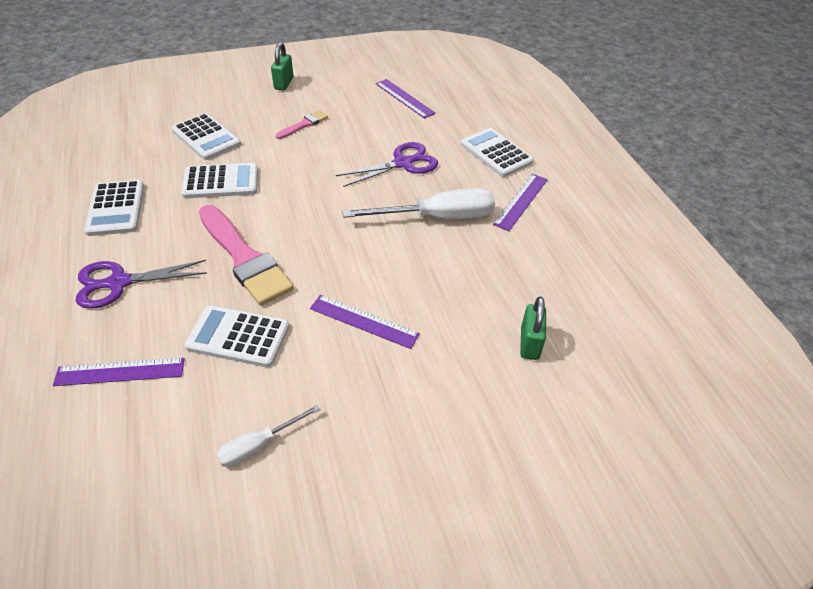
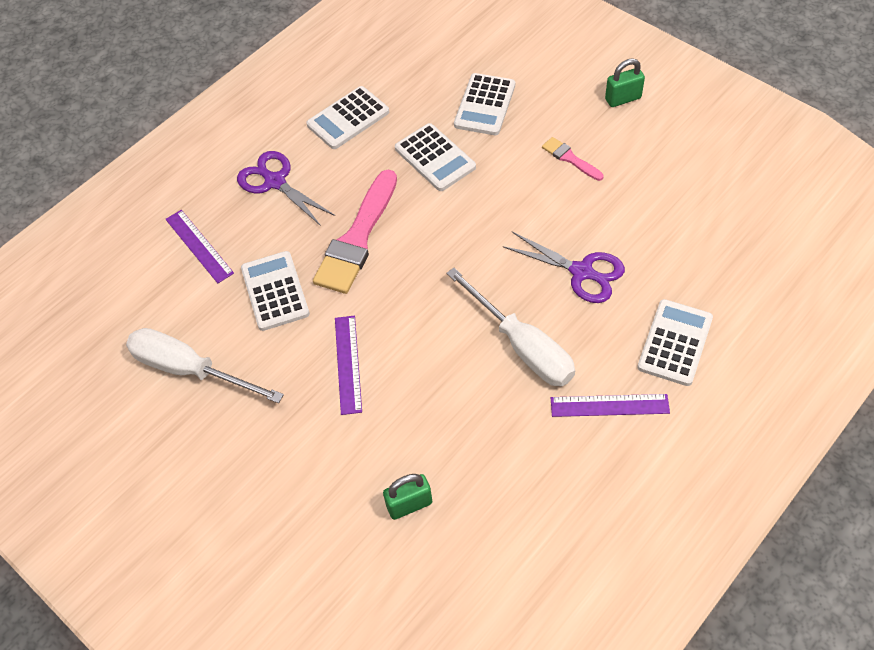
camera: 65 degrees right, 10 degrees up
white screwdriver [217,405,321,467] -> white screwdriver [126,328,284,403], size x1.88
pink brush [276,110,328,139] -> pink brush turned 150 degrees counterclockwise [542,137,604,181]
purple ruler [376,79,436,119] -> none

